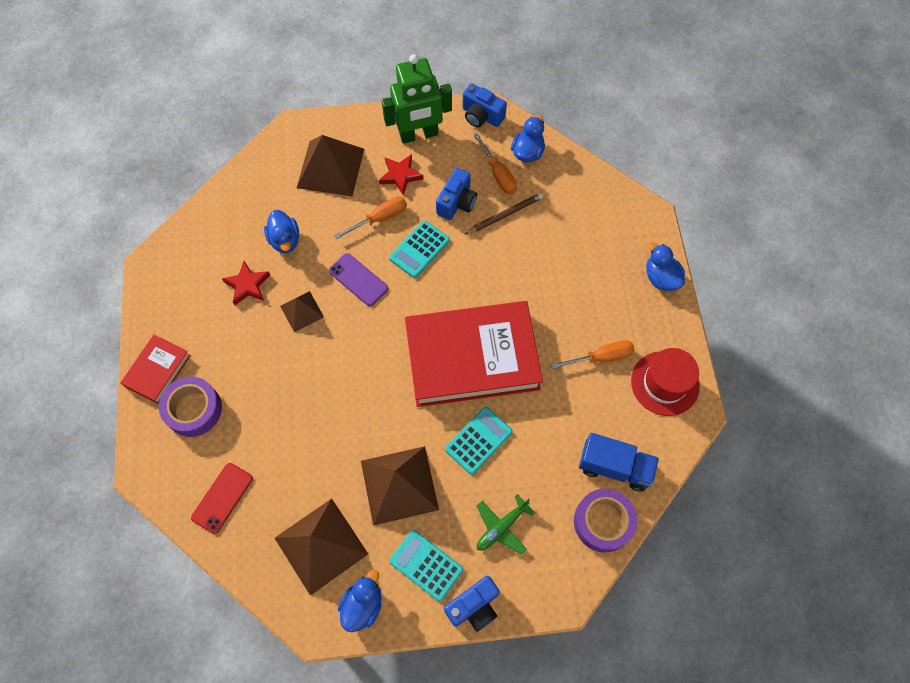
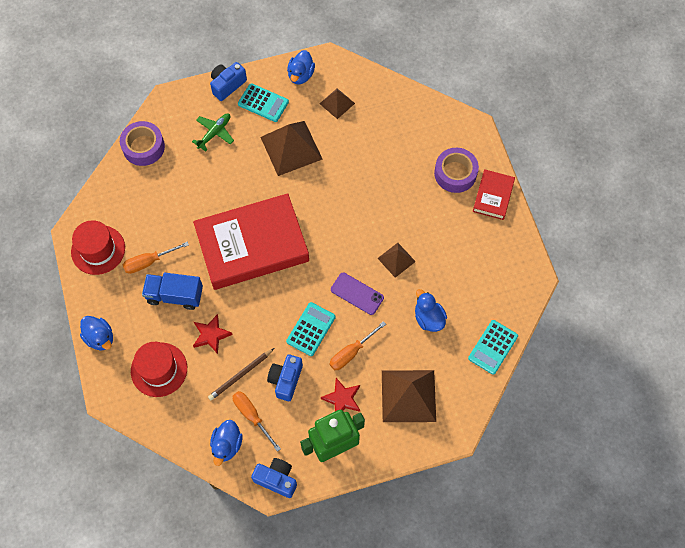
camera: 170 degrees right, 0 degrees up
red phone [191,463,253,534] -> none
red star [222,261,270,305] -> red star moved to [193,314,233,354]
brown pyramid [275,499,368,596] -> brown pyramid [319,88,355,119], size x0.54
turquoise calculator [445,407,513,475] -> turquoise calculator moved to [468,320,518,375]
blue truck [579,433,659,491] -> blue truck moved to [142,273,203,310]
none -> red hat [131,342,187,397]

